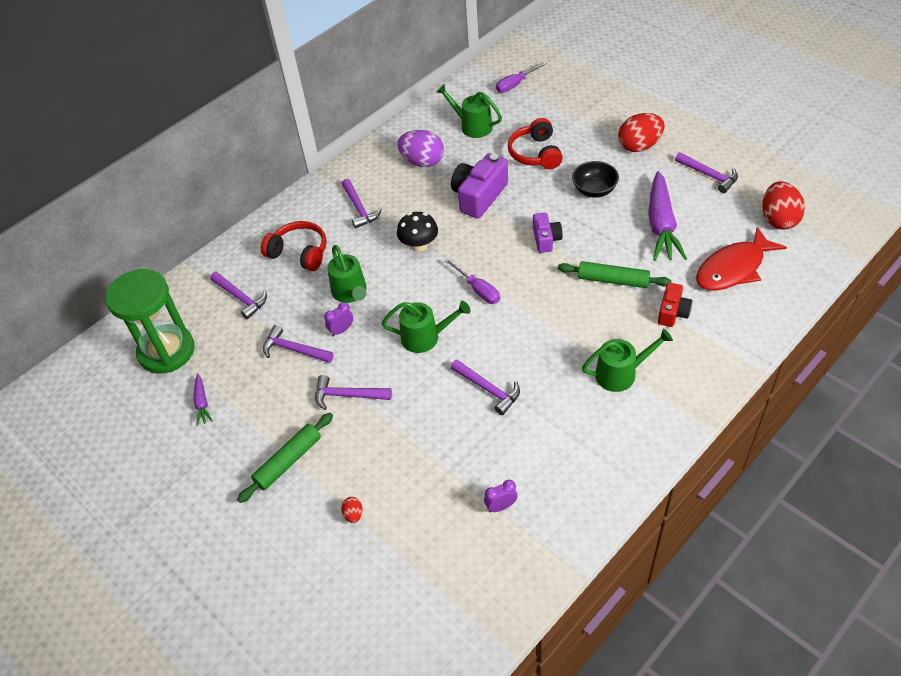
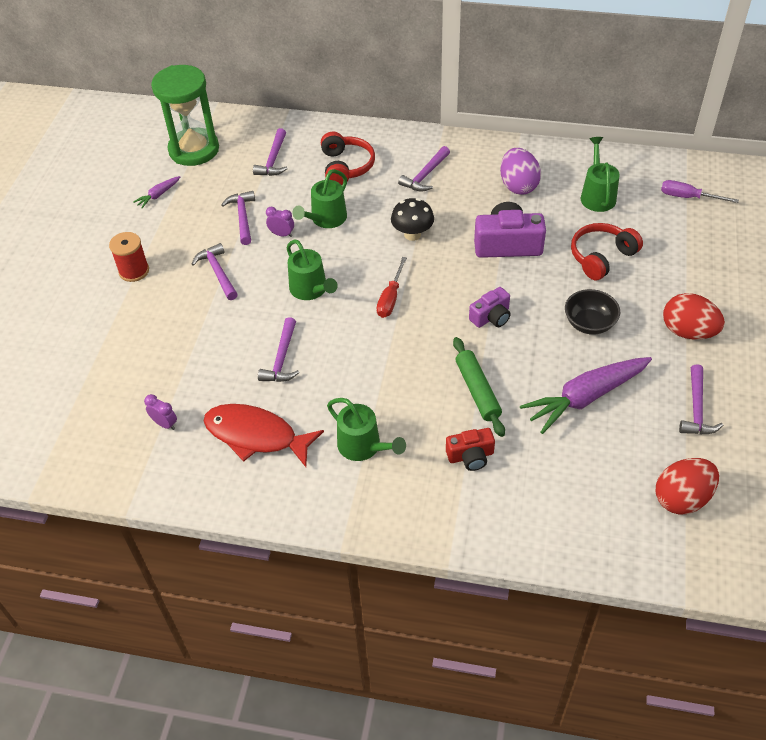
camera: 55 degrees right, 0 degrees up
green rolling pin [237,413,333,503] -> red spool [109,232,149,282]
red egg [341,497,363,523] -> none
purple screwdriver [445,258,500,304] -> red screwdriver [376,257,407,318]
red fish [696,227,787,291] -> red fish moved to [204,404,324,467]

